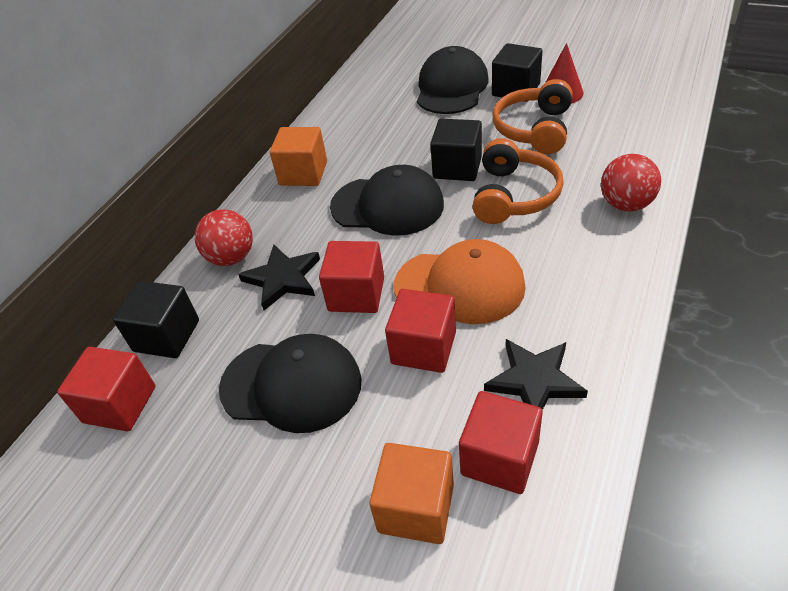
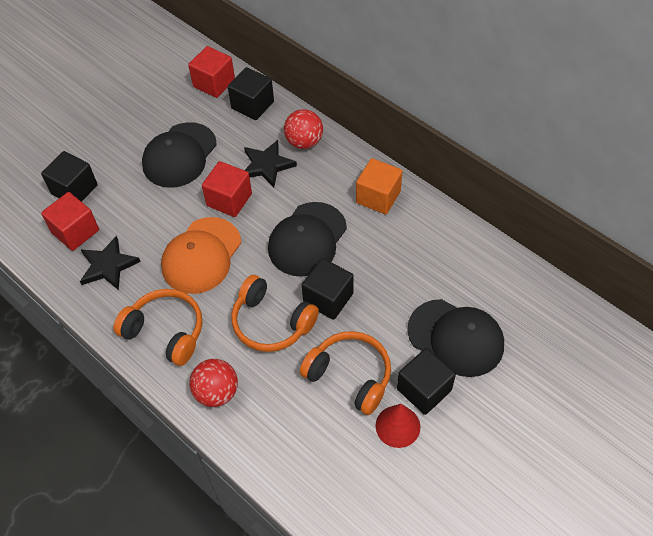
camera: 105 degrees right, 10 degrees up
orange cube [369,443,454,544] -> black cube [41,151,98,202]
red cube [385,289,456,373] -> none
none -> orange headphones [113,289,202,366]

